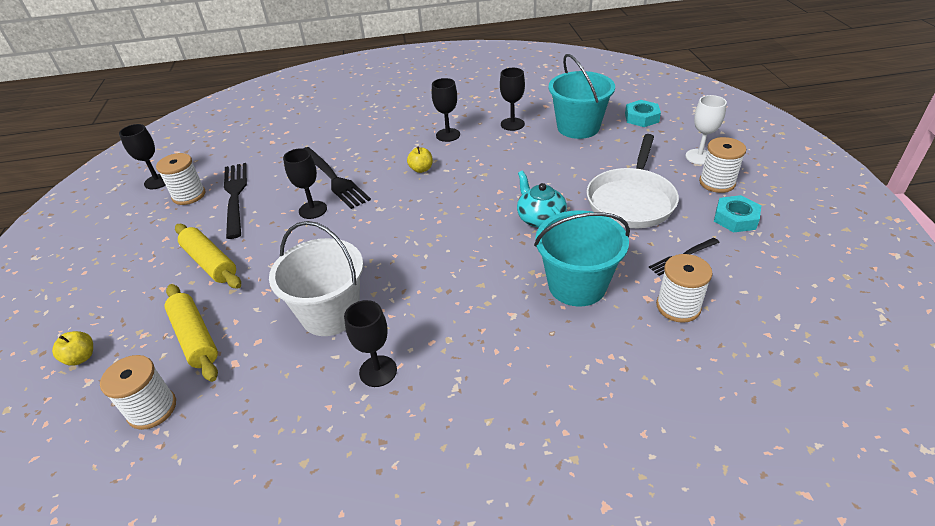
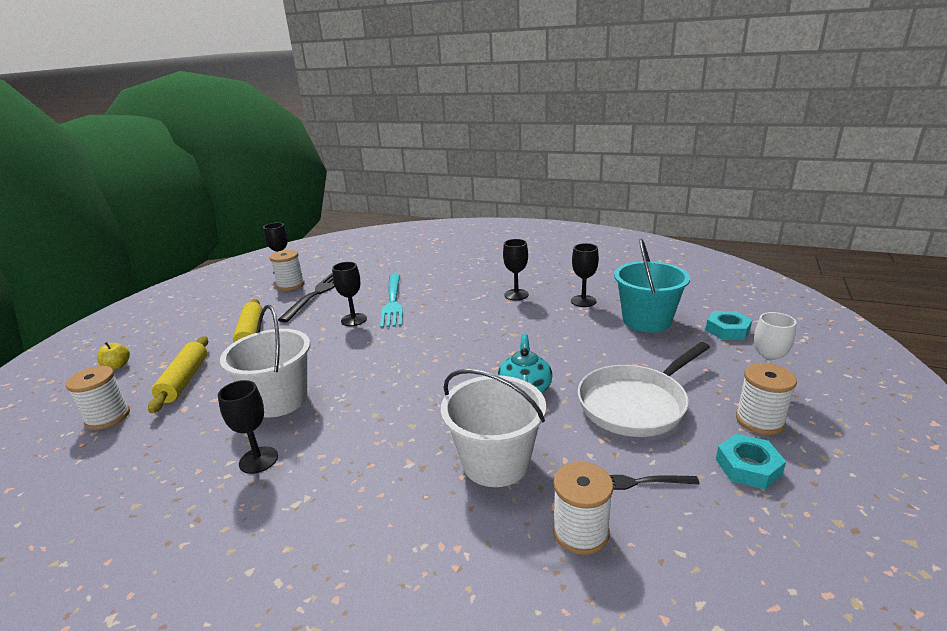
camera: 30 degrees right, 15 degrees down
black fork [303,147,371,209] -> turquoise fork [380,274,403,328]
yellow apple [407,146,433,173] -> none
turquoise bucket [534,210,630,306] -> white bucket [441,369,546,487]

